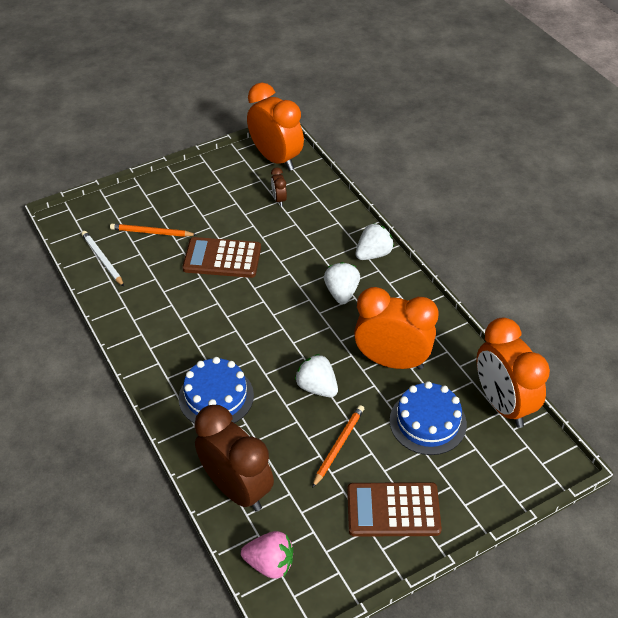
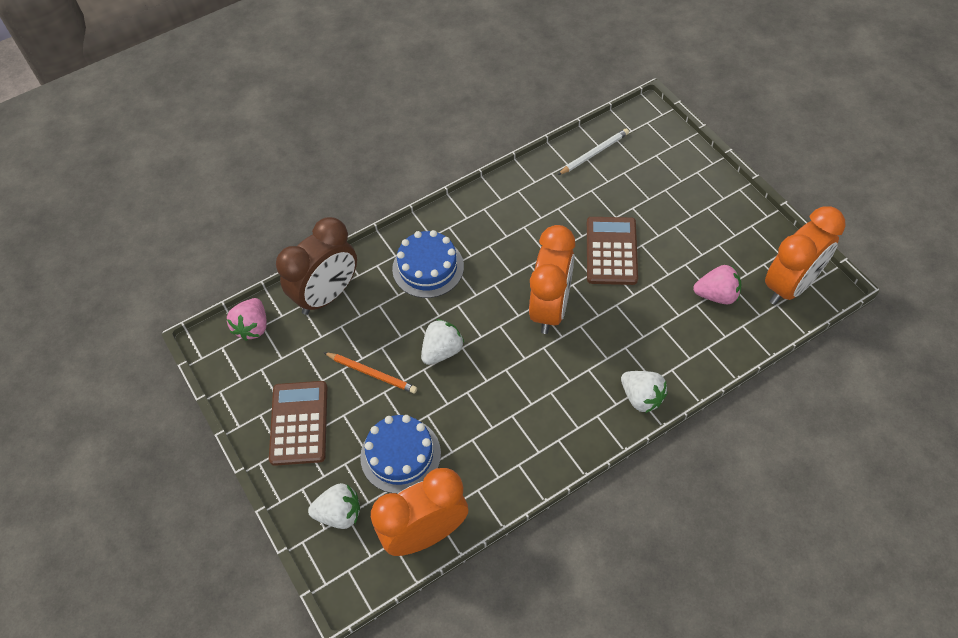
camera: 90 degrees right, 10 degrees up
orange pencil [110,224,197,237] -> none
brown clock [271,167,287,206] -> pink strawberry [693,265,742,304]
white strawberry [324,262,360,304] -> white strawberry moved to [308,483,360,529]
orange clock [354,287,439,370] -> orange clock moved to [529,225,575,334]

